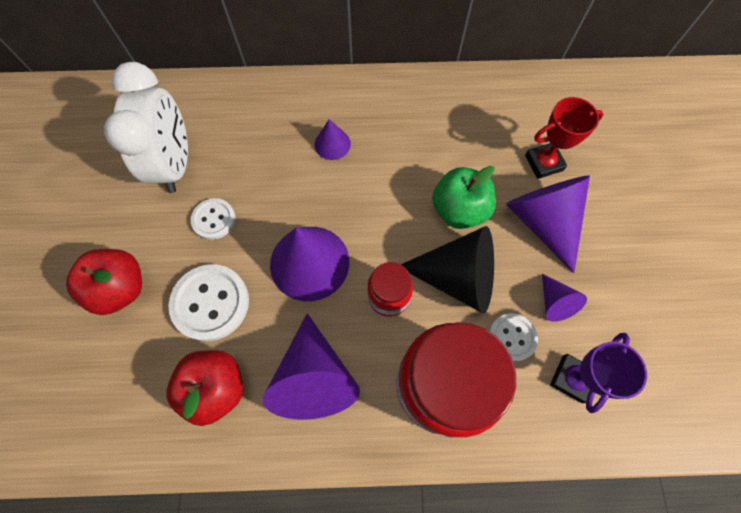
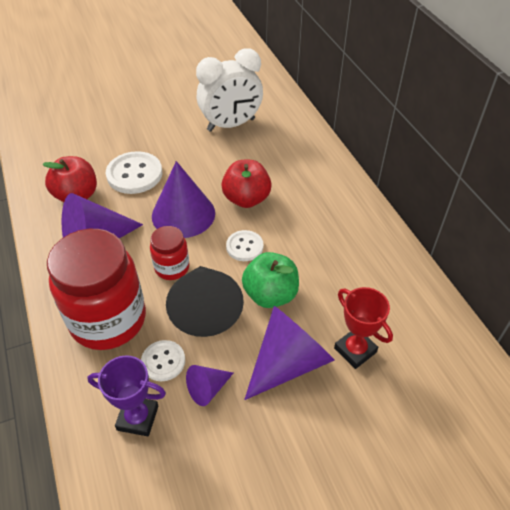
camera: 70 degrees right, 20 degrees down
red apple [66,249,142,315] -> red apple moved to [221,160,272,208]
white button [191,198,236,240] -> white button moved to [226,230,263,261]
purple cone [314,119,351,160] -> none

